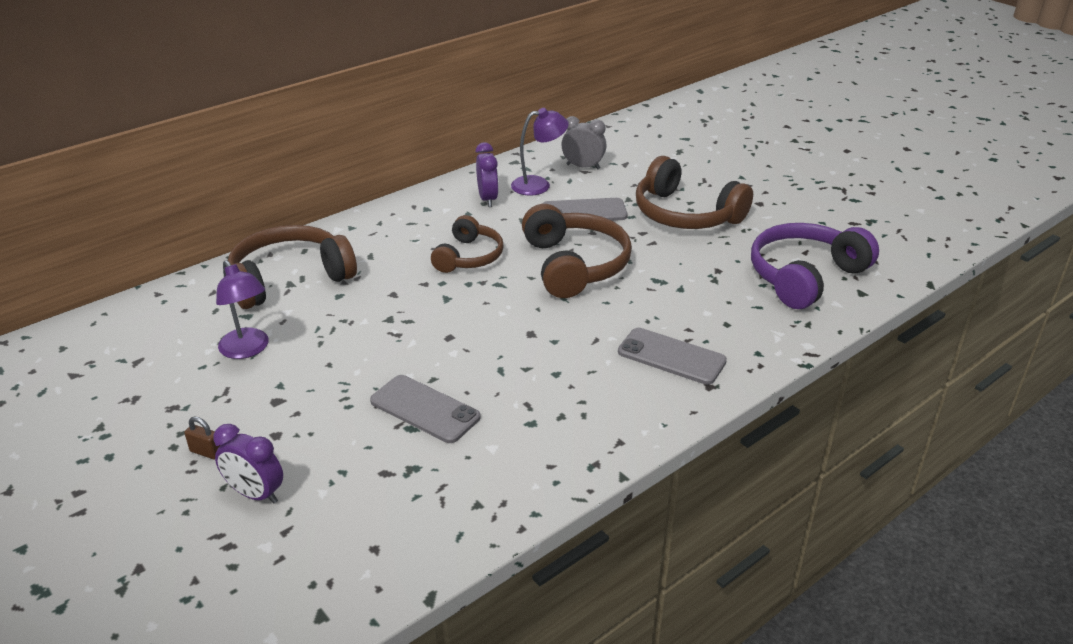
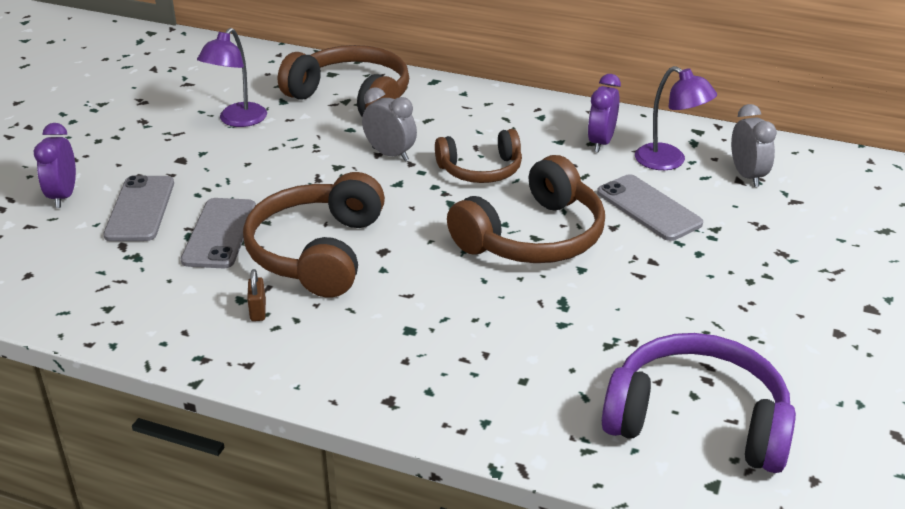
camera: 60 degrees right, 0 degrees up
brown padlock [184,417,221,460] -> brown padlock moved to [247,269,266,321]
purple clock [476,142,499,207] -> purple clock turned 150 degrees clockwise [588,74,621,152]
grey phone [618,328,727,385] -> grey phone moved to [103,175,174,241]
brown headphones [636,156,753,229] -> brown headphones moved to [243,172,385,297]
none -> grey clock [362,87,417,161]

